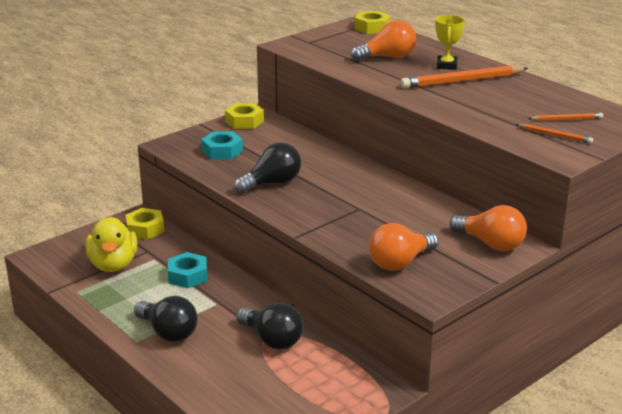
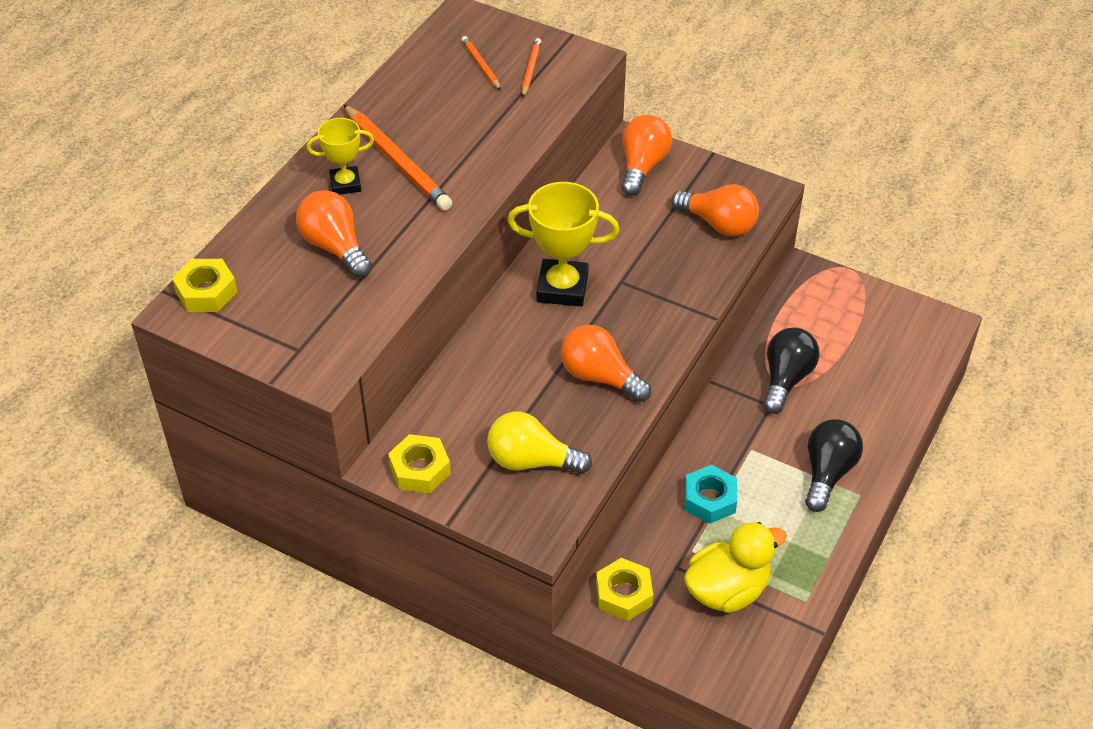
camera: 110 degrees left, 20 degrees up
turquoise nut [201,131,243,159] -> yellow light bulb [487,412,592,474]
black light bulb [234,142,301,194] -> orange light bulb [561,325,651,402]
none -> yellow trophy [508,182,619,307]

